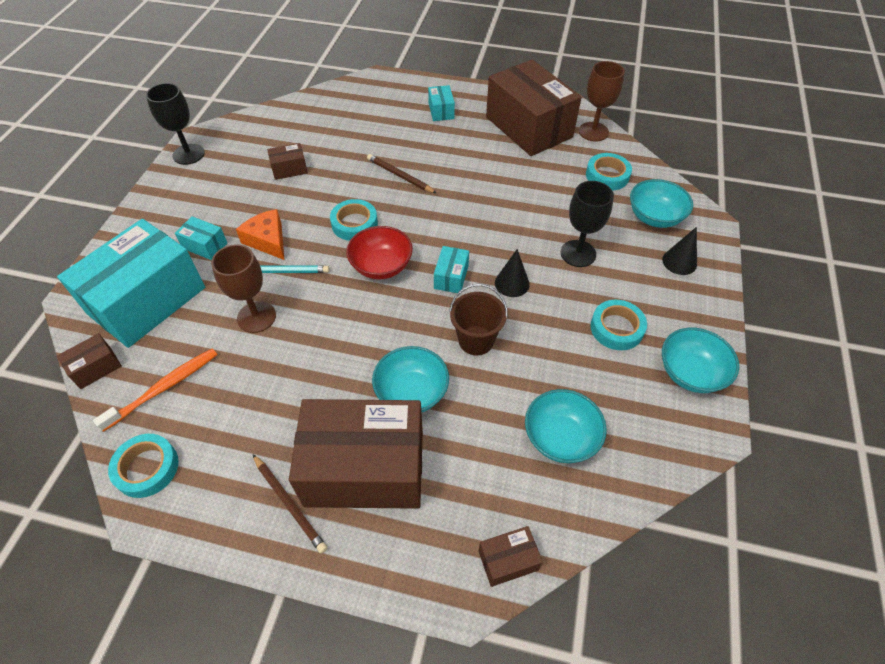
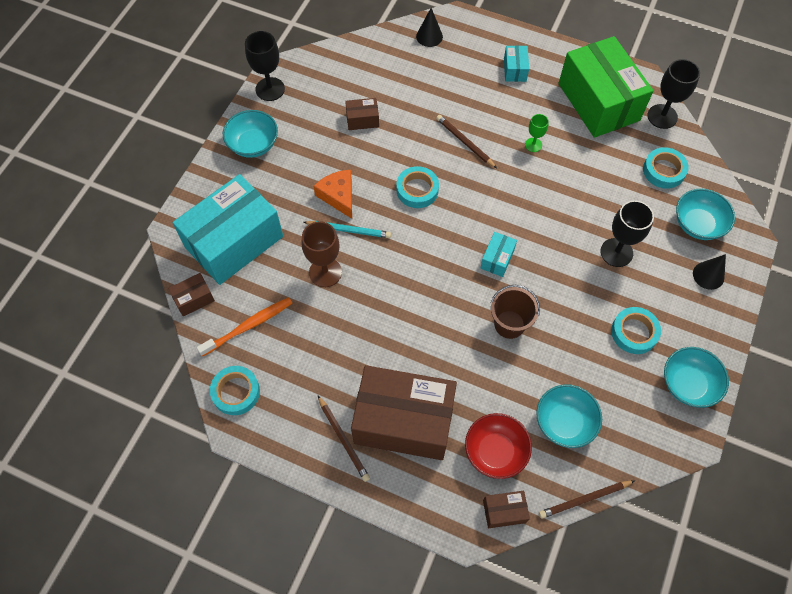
camera: 10 degrees right, 10 degrees up
turquoise box [175,216,227,260] -> none
red bowl [346,226,413,280] -> red bowl moved to [465,413,532,479]
turquoise bowl [372,346,449,413] -> turquoise bowl moved to [223,110,278,158]
brown box [486,60,582,156] -> green box [559,36,654,138]
black cone [495,249,530,297] -> black cone moved to [416,8,443,47]
brown goblet [579,61,625,142] -> black goblet [648,59,700,129]
none -> green goblet [525,114,549,152]
none -> brown pencil [539,480,635,519]

